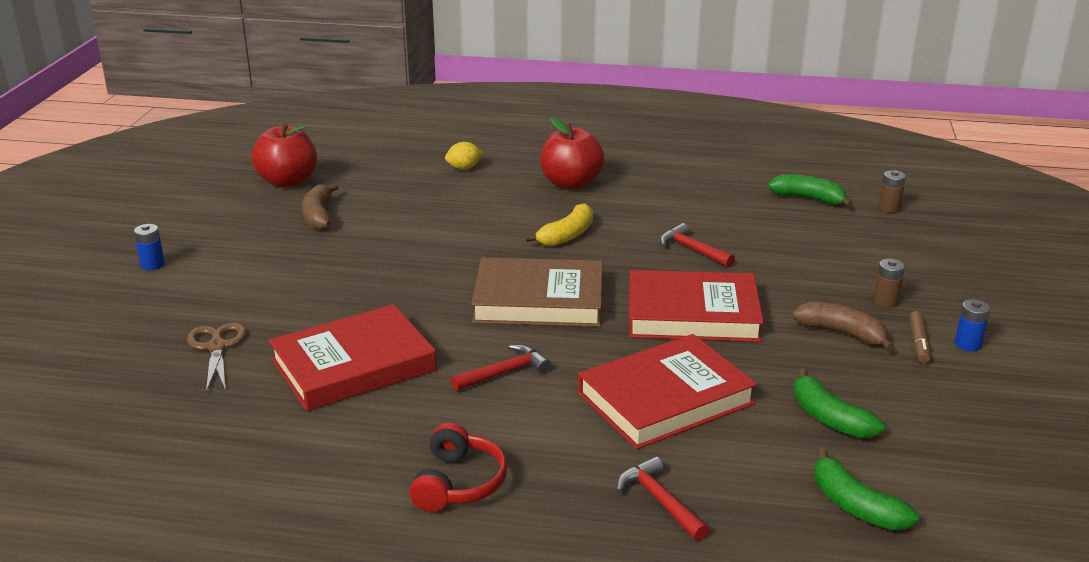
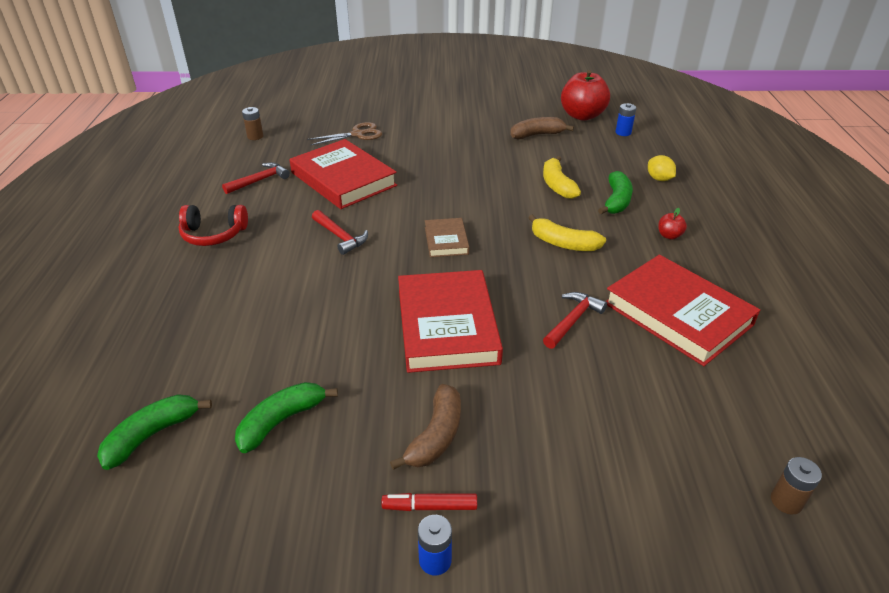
camera: 80 degrees right, 10 degrees up
blue battery [134,224,165,270] -> blue battery moved to [615,103,636,136]
brown book [471,257,603,327] -> brown book [425,218,469,257], size x0.50
red apple [540,117,605,190] -> red apple [658,208,687,240], size x0.43
red book [578,334,757,449] -> red book moved to [606,255,760,366]
red hammer [617,456,709,541] -> red hammer moved to [222,162,290,194]
green banana [768,174,853,207] -> green banana moved to [598,171,633,214]
brown battery [873,259,905,308] -> brown battery moved to [242,107,263,140]
brown marker [909,311,930,363] -> red marker [382,493,477,511]
none -> yellow banana [543,156,581,199]

